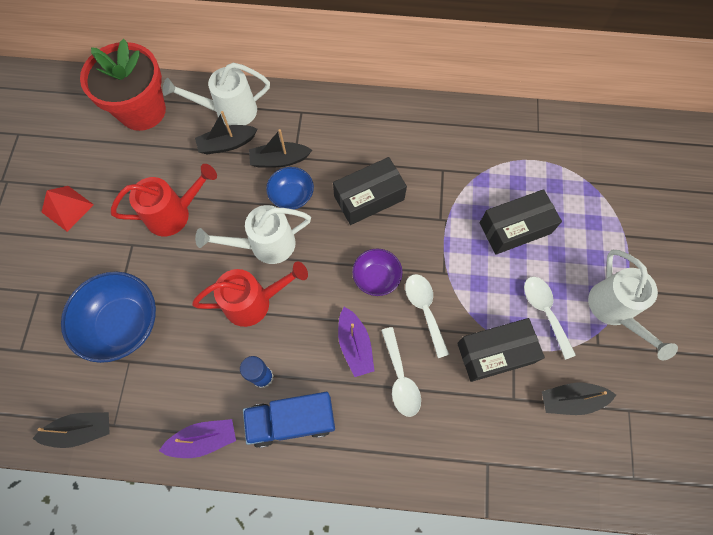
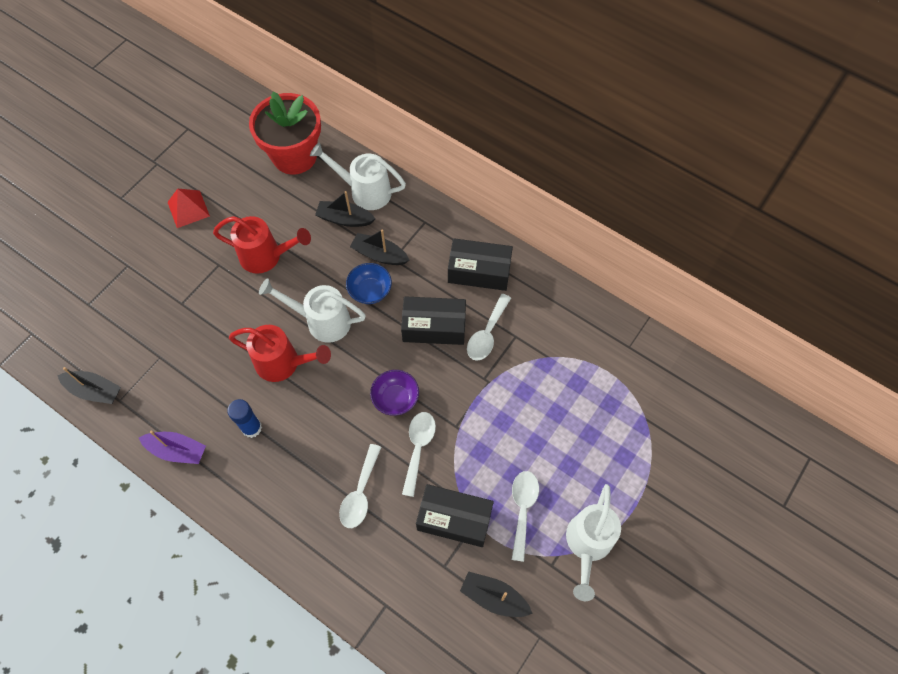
camera: 30 degrees right, 5 degrees down
blue bowl [61,271,156,363] -> none
blue truck [243,392,335,448] -> none
purple boat [338,307,375,377] -> none
black box [480,189,562,255] -> black box moved to [448,238,513,291]
none -> white spoon [467,294,511,361]

